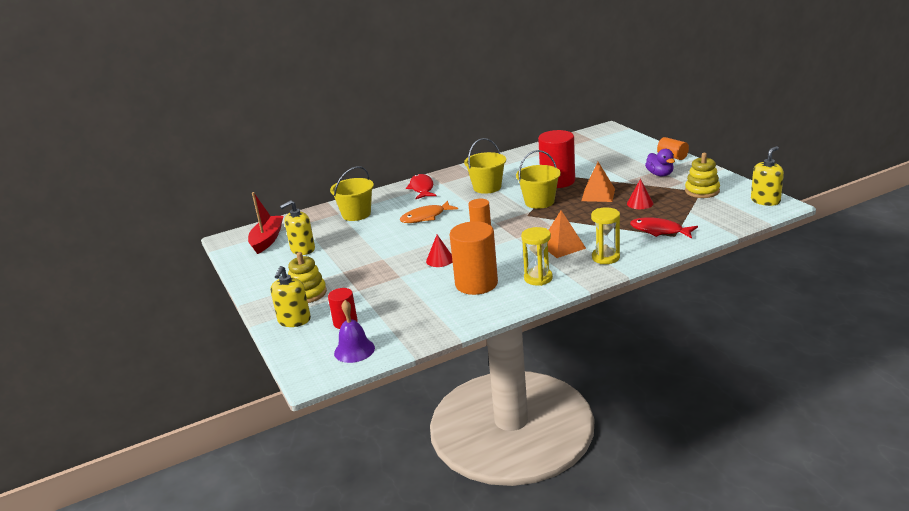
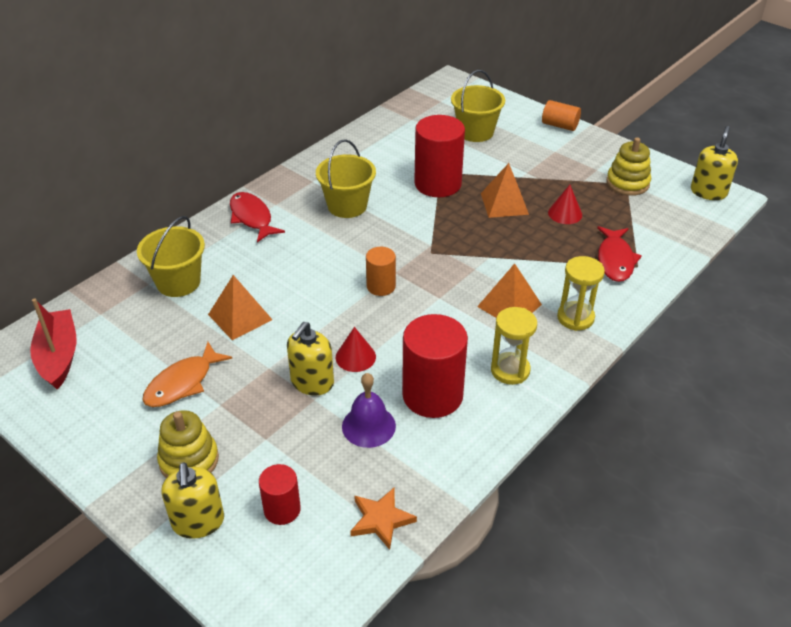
camera: 25 degrees left, 15 degrees up
yellow soap dispenser [280,200,315,255] -> yellow soap dispenser moved to [287,322,334,396]
purple bell [334,300,375,363] -> purple bell moved to [342,373,396,448]
orange fish [400,201,458,223] -> orange fish moved to [142,342,232,407]
orange cylinder [450,221,498,295] -> red cylinder [402,314,468,418]
yellow bucket [516,150,561,209] -> yellow bucket moved to [451,70,505,142]
red fish [630,217,698,238] -> red fish turned 90 degrees counterclockwise [597,226,642,282]
purple duck [645,149,675,176] -> none
none -> orange pyramid [208,275,272,340]
none -> orange star [350,488,417,550]

